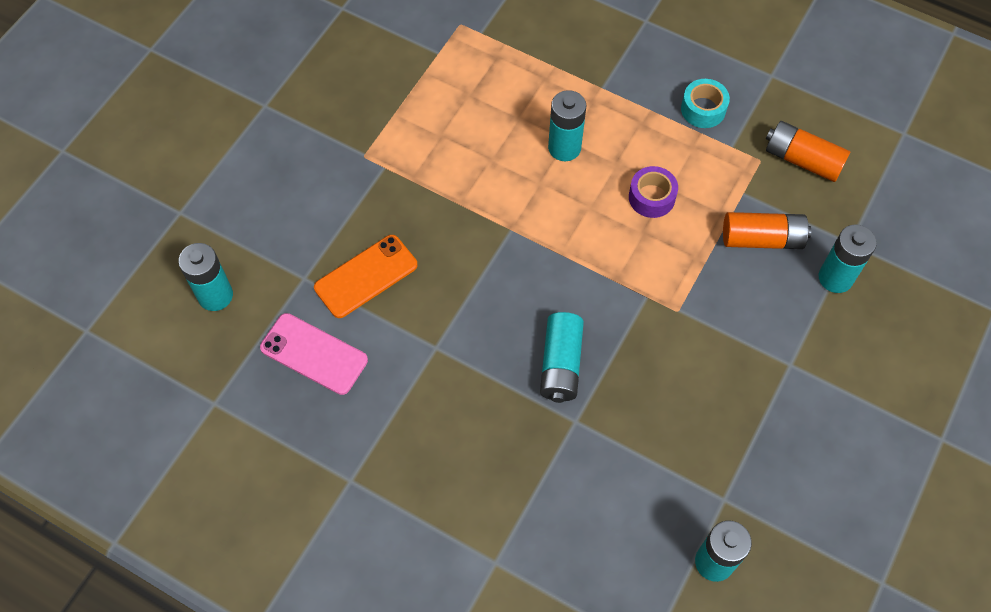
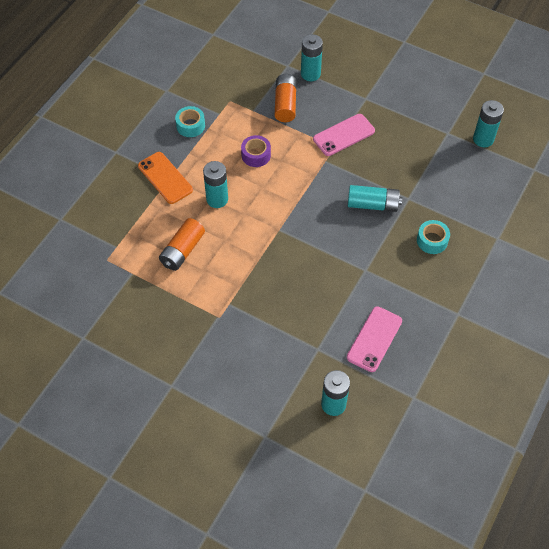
camera: 90 degrees left, 5 degrees down
orange phone [314,235,417,318] -> orange phone moved to [138,152,193,204]
orange battery [766,121,850,182] -> orange battery moved to [159,218,205,271]
none -> pink phone [313,114,375,156]
none -> turquoise tape [417,220,450,254]

